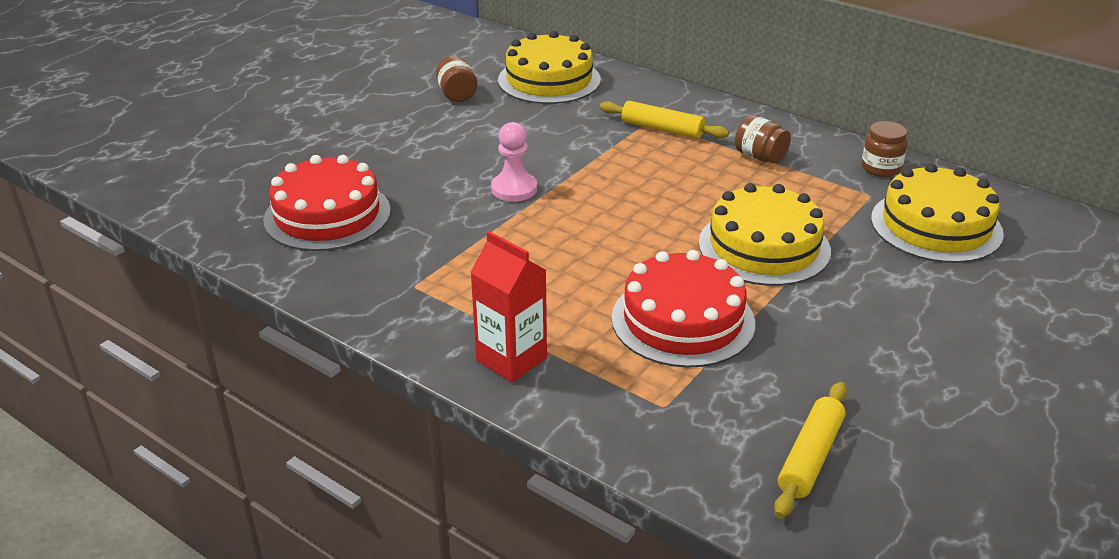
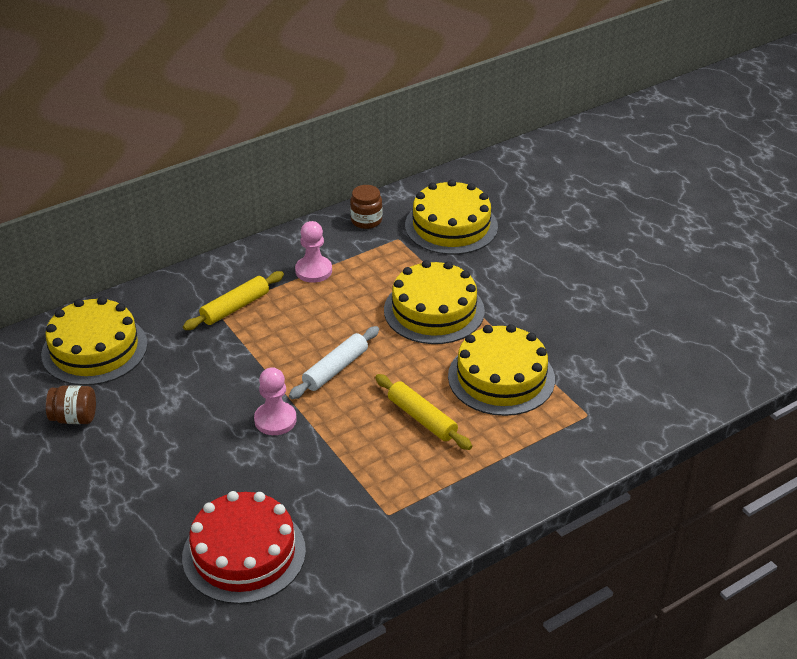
camera: 70 degrees left, 5 degrees up
red carton [470,231,547,382] -> none
red cake [611,250,755,368] -> yellow cake [448,324,555,416]
brown jar [735,115,791,164] -> pink pawn [295,221,332,283]
yellow rolling pin [774,382,847,519] -> yellow rolling pin moved to [375,374,472,450]
none -> white rolling pin [289,326,379,399]

